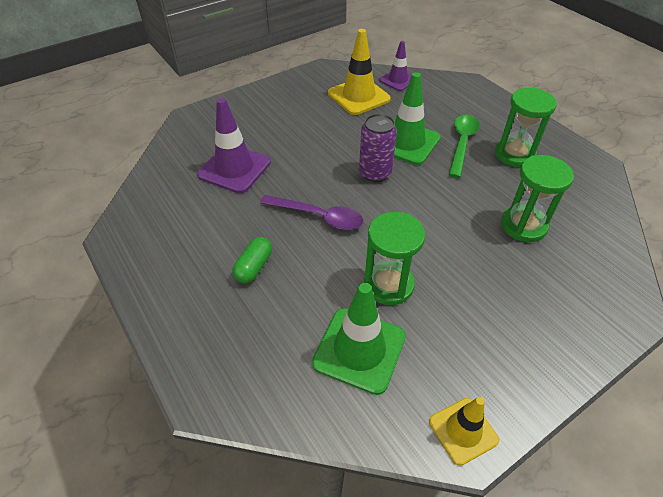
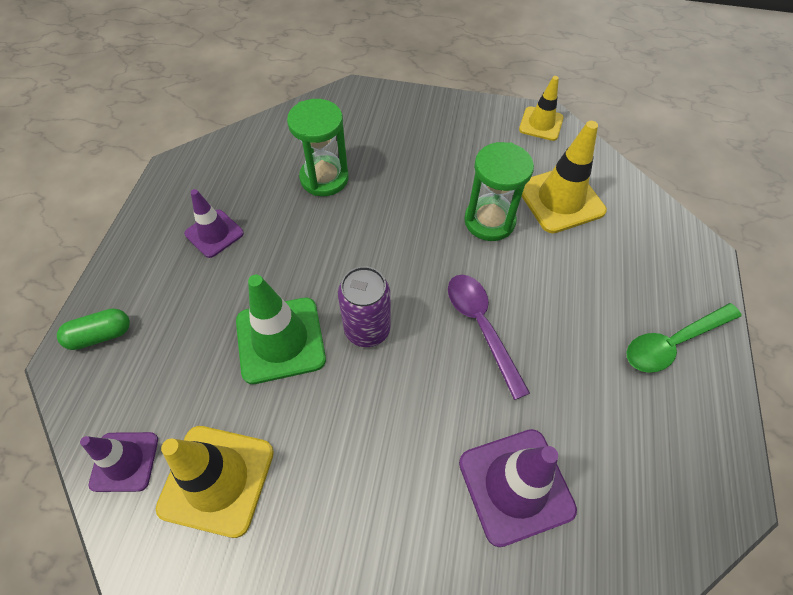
camera: 135 degrees left, 10 degrees up
green capsule [232,237,272,283] -> green capsule moved to [57,308,130,350]
green traffic cone [312,283,406,395] -> yellow traffic cone [522,121,607,233]
green spoon [449,115,479,178] -> green spoon moved to [626,303,742,373]
green hourglass [495,88,557,167] -> purple traffic cone [184,189,244,258]

